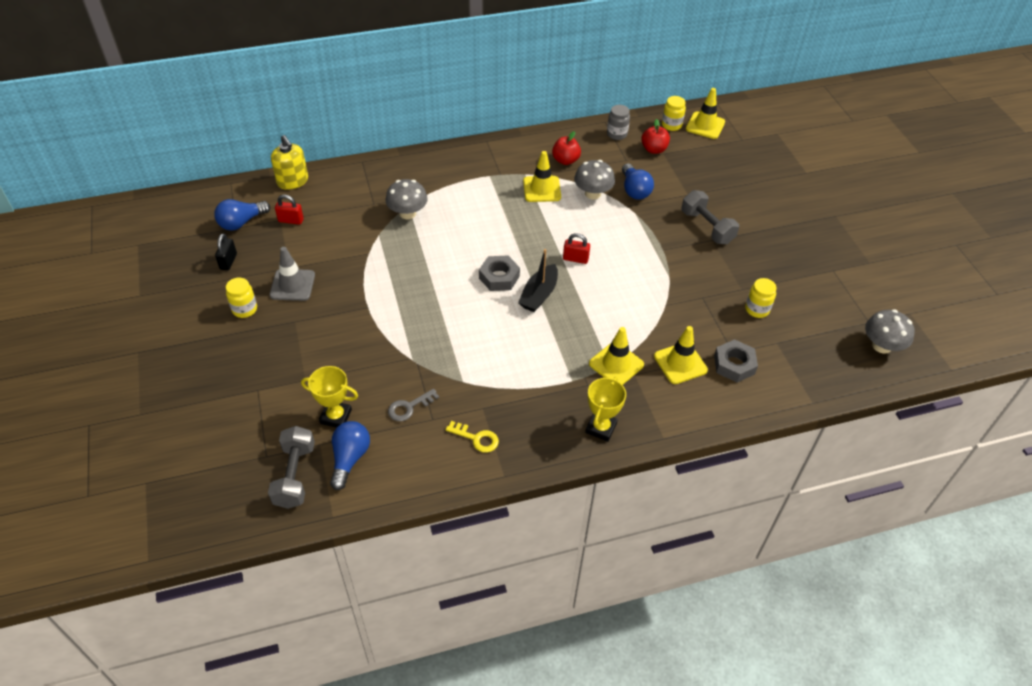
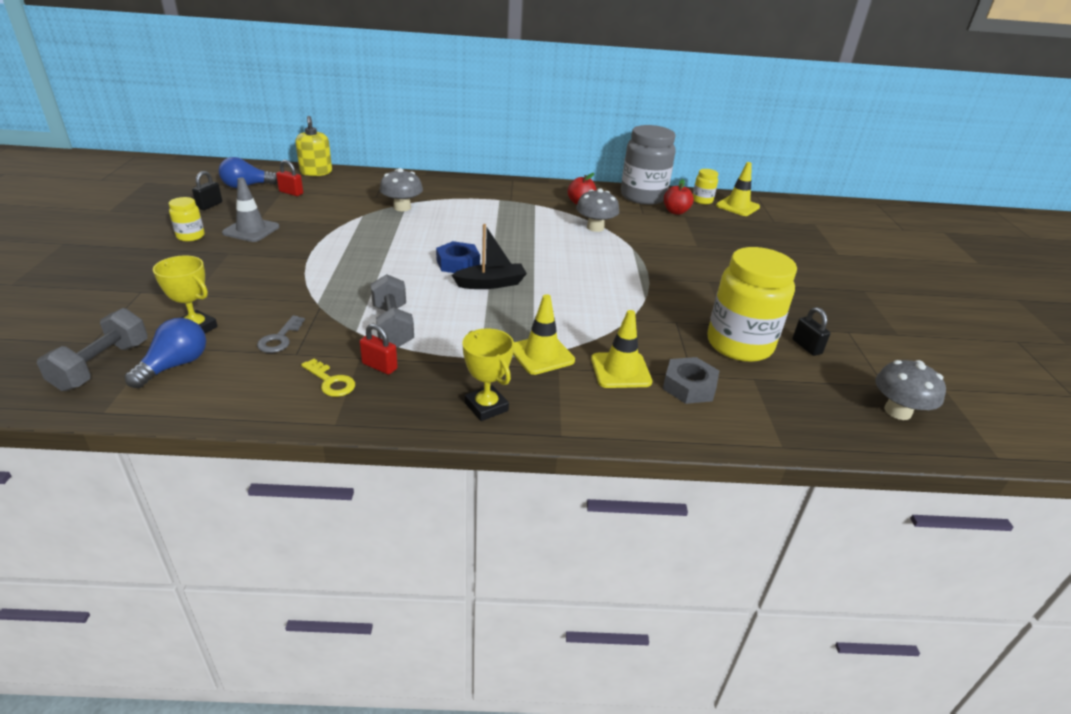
camera: 15 degrees right, 15 degrees down
grey key [388,389,439,421] -> grey key turned 60 degrees counterclockwise [257,315,305,353]
grey nut [479,256,520,291] -> blue nut [436,241,480,273]
black boat [518,249,558,312] -> black boat turned 150 degrees counterclockwise [452,224,527,289]
yellow traffic cone [523,151,561,202] -> none
red padlock [563,233,590,264] -> red padlock moved to [360,323,398,375]
yellow trophy [585,377,626,442] -> yellow trophy turned 75 degrees counterclockwise [462,328,514,421]
grey jar [607,105,630,140] -> grey jar [621,125,676,205], size x2.18
blue light bulb [622,163,654,200] -> none
grey dumbbell [682,190,739,244] -> grey dumbbell moved to [371,274,414,348]
yellow jar [745,278,777,318] -> yellow jar [708,247,797,362], size x2.18
none -> black padlock [792,307,830,356]

